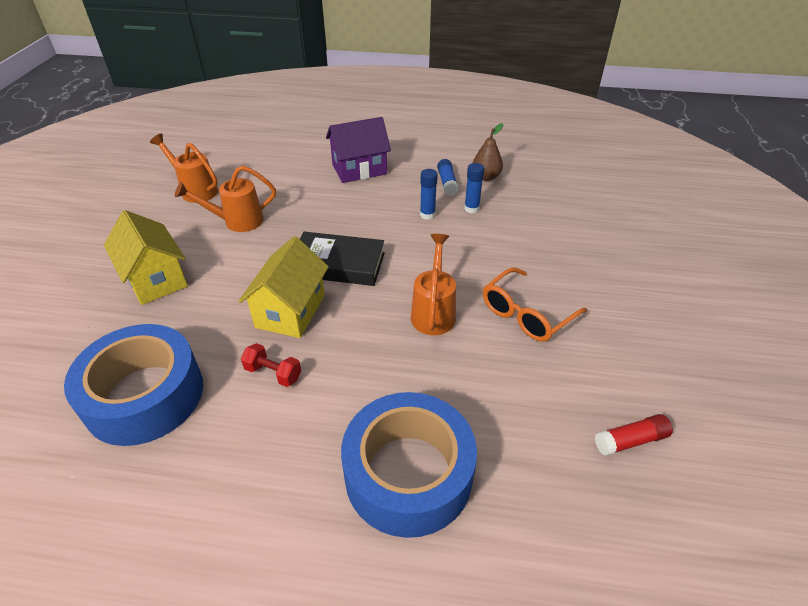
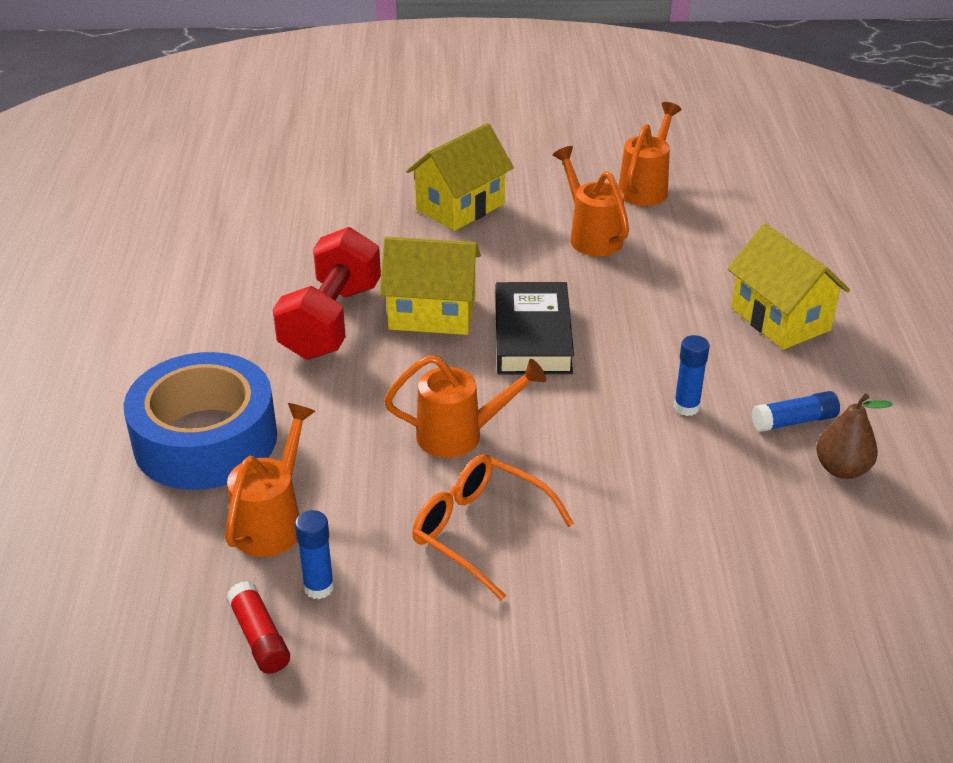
camera: 80 degrees right, 5 degrees down
blue tape [64,324,203,446] -> none
red dumbbell [241,343,301,387] -> red dumbbell [273,227,381,360], size x2.20
purple house [326,117,391,183] -> yellow house [727,223,850,350]
blue glue stick [464,163,484,213] -> blue glue stick moved to [295,510,334,599]
none -> orange watering can [225,403,315,557]

